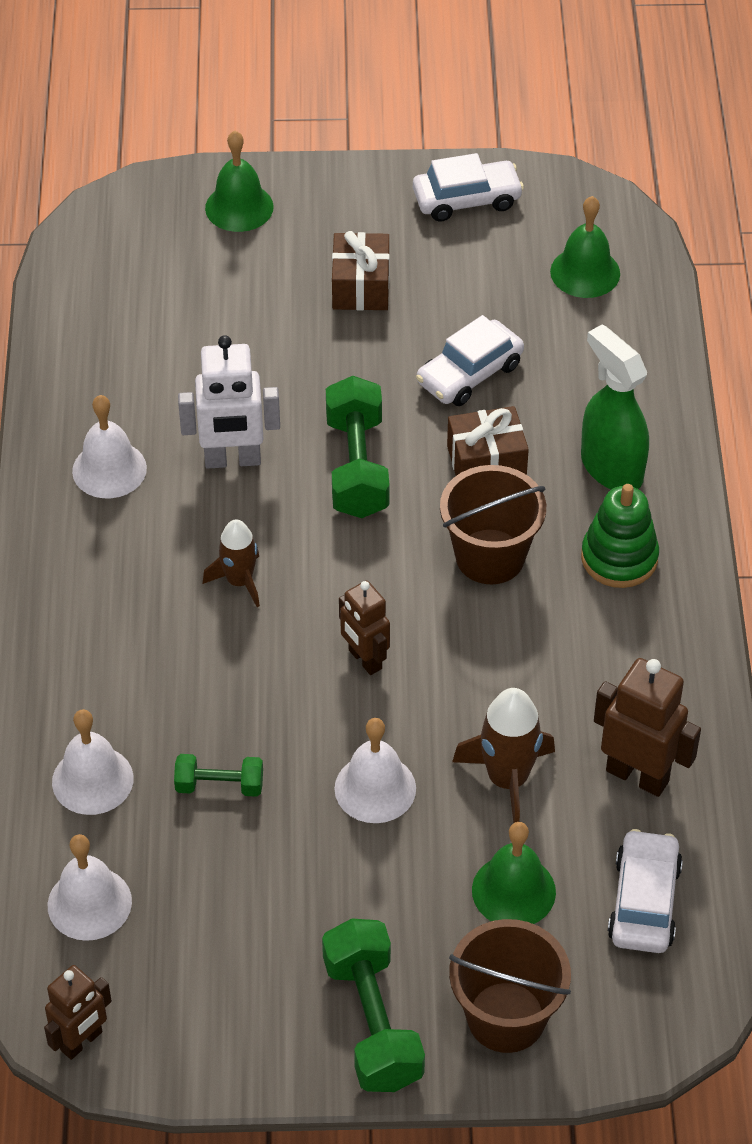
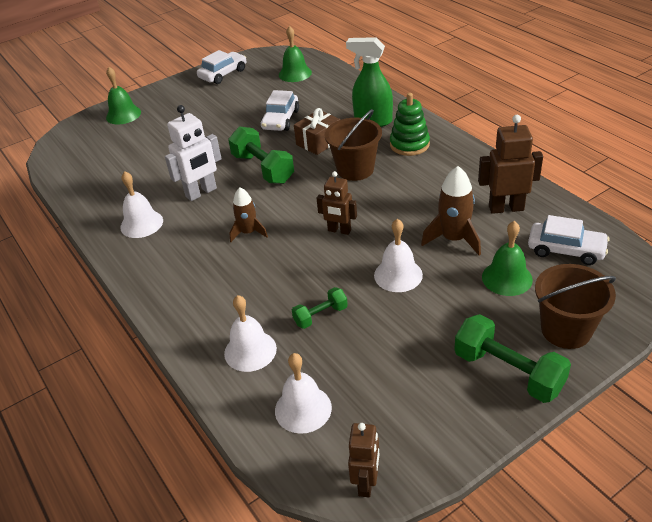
camera: 30 degrees left, 10 degrees down
brown gift [332,231,390,310] -> none
white car [608,829,683,953] -> white car turned 135 degrees clockwise [528,215,610,265]

